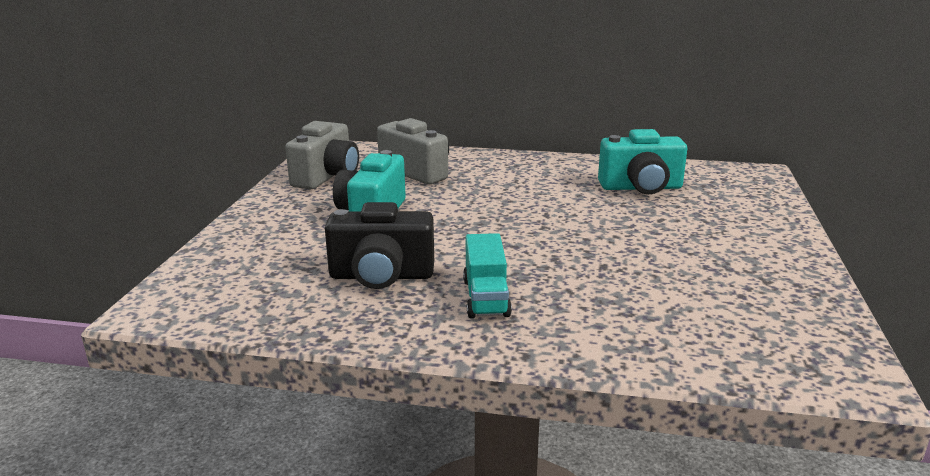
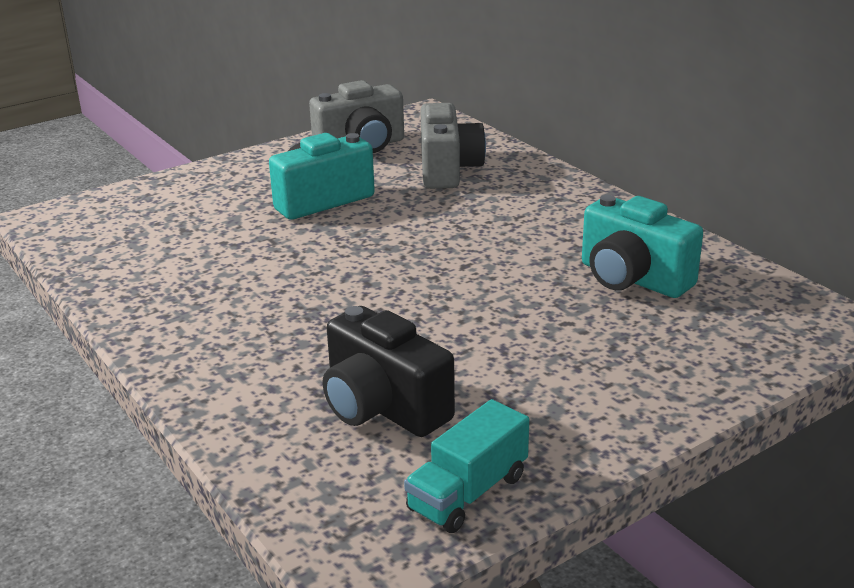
camera: 45 degrees right, 5 degrees up
black camera [325,202,434,289] -> black camera moved to [323,306,455,437]
turquoise truck [463,233,512,318] -> turquoise truck moved to [404,399,529,533]

